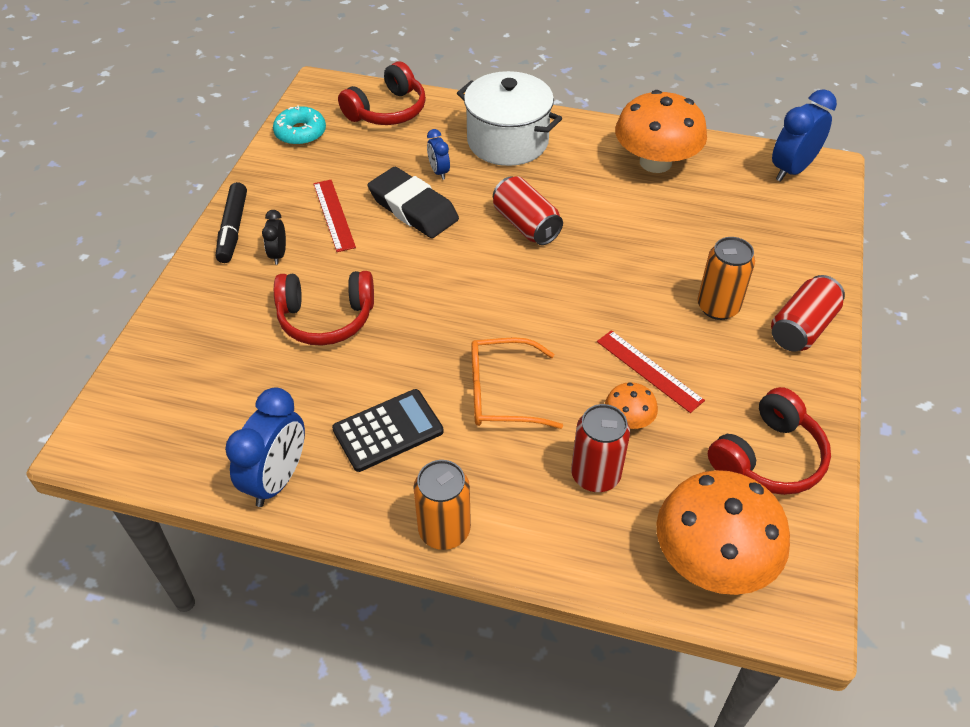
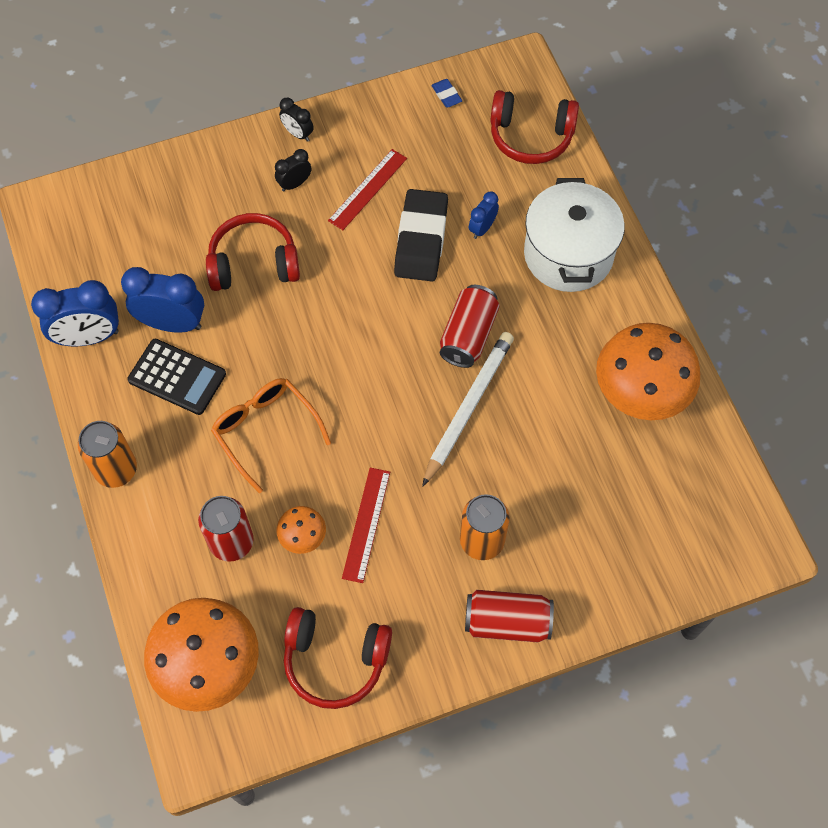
camera: 55 degrees right, 15 degrees up
black marker [216,182,247,263] -> black clock [279,98,314,142]
turquoise donut [273,105,326,145] -> blue eraser [431,79,462,108]
red headphones [274,271,374,346] -> red headphones turned 120 degrees clockwise [206,213,300,291]
blue clock [772,89,837,182] -> blue clock moved to [121,267,204,332]
none -> white pencil [422,332,514,487]

